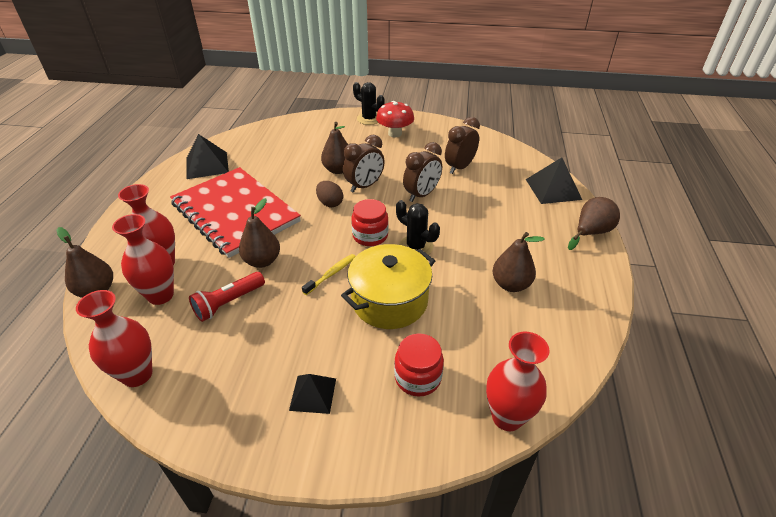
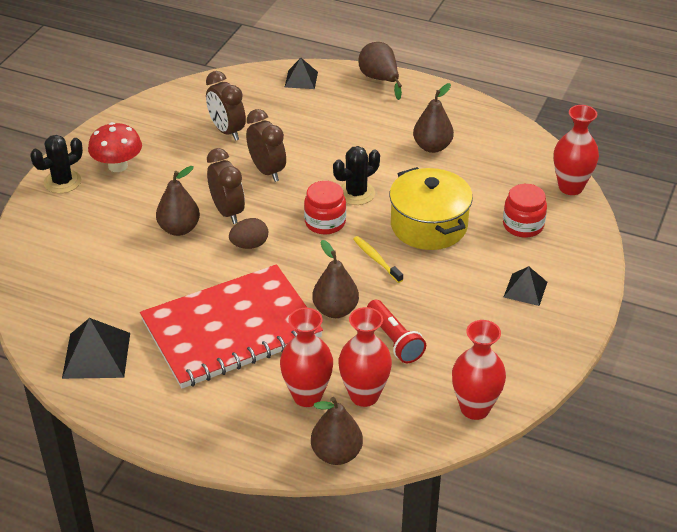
camera: 75 degrees left, 0 degrees up
black pyramid [526,157,582,204] -> black pyramid [285,58,318,89], size x0.63

